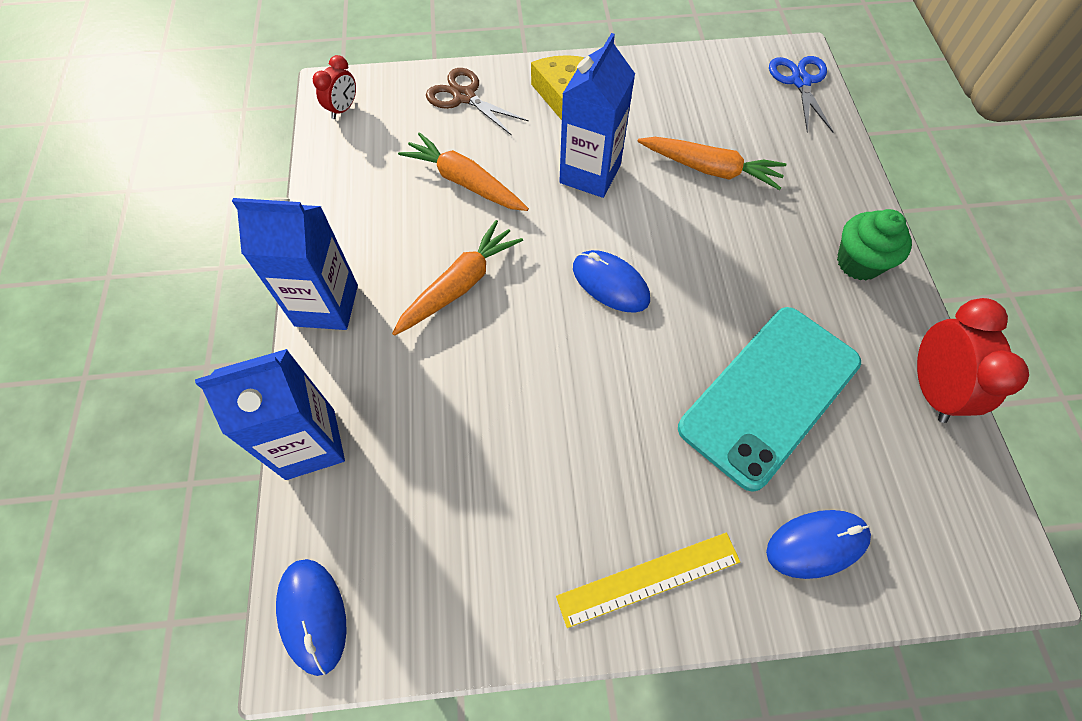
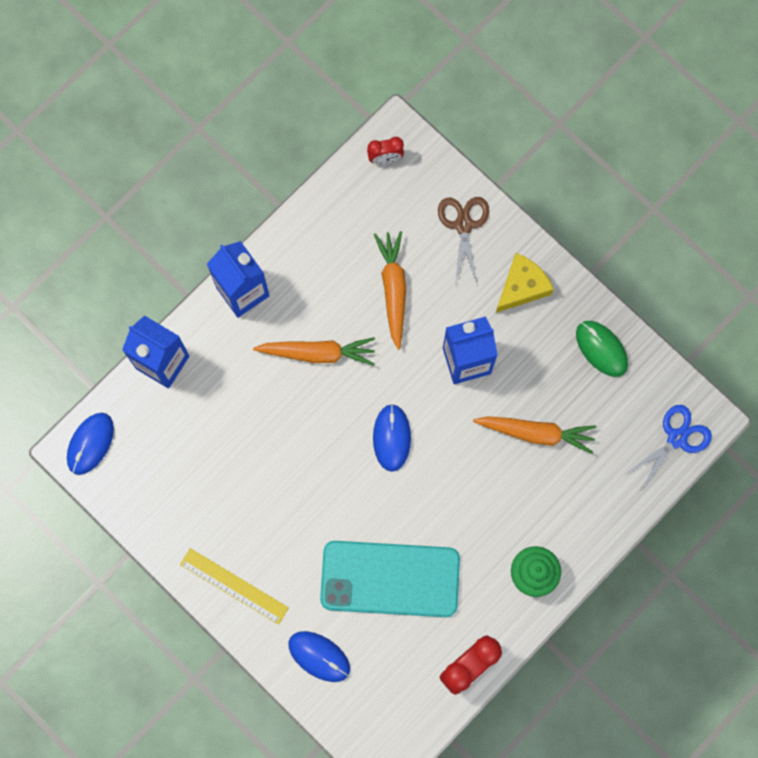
camera: 50 degrees right, 15 degrees up
orange carrot [637,137,787,190] -> orange carrot turned 60 degrees counterclockwise [473,416,596,454]
none -> green mouse [576,321,628,377]

